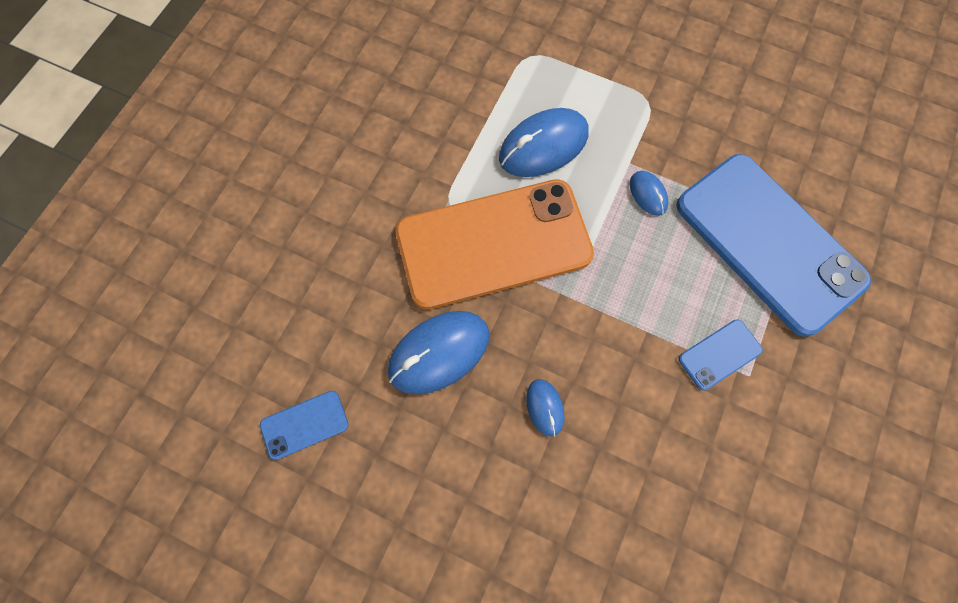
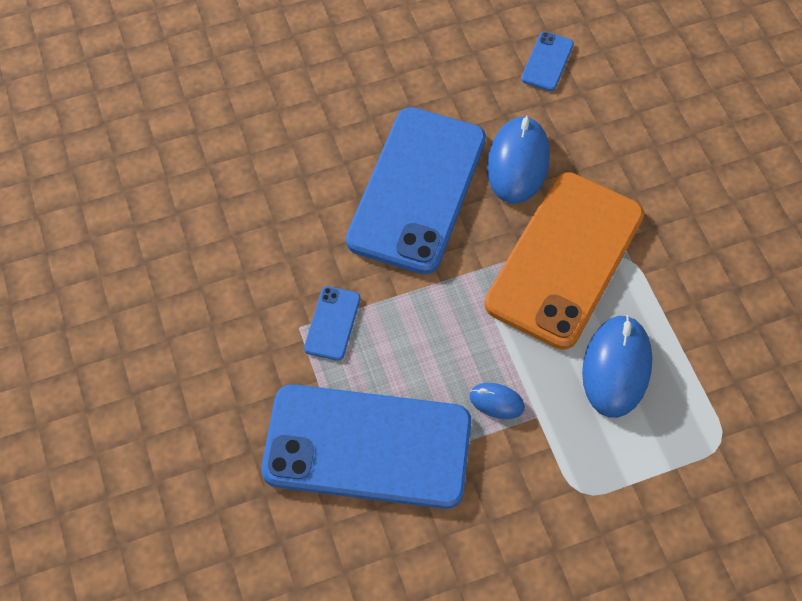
camera: 135 degrees right, 10 degrees down
blue mouse [526,379,565,437] -> blue phone [346,107,486,274]

